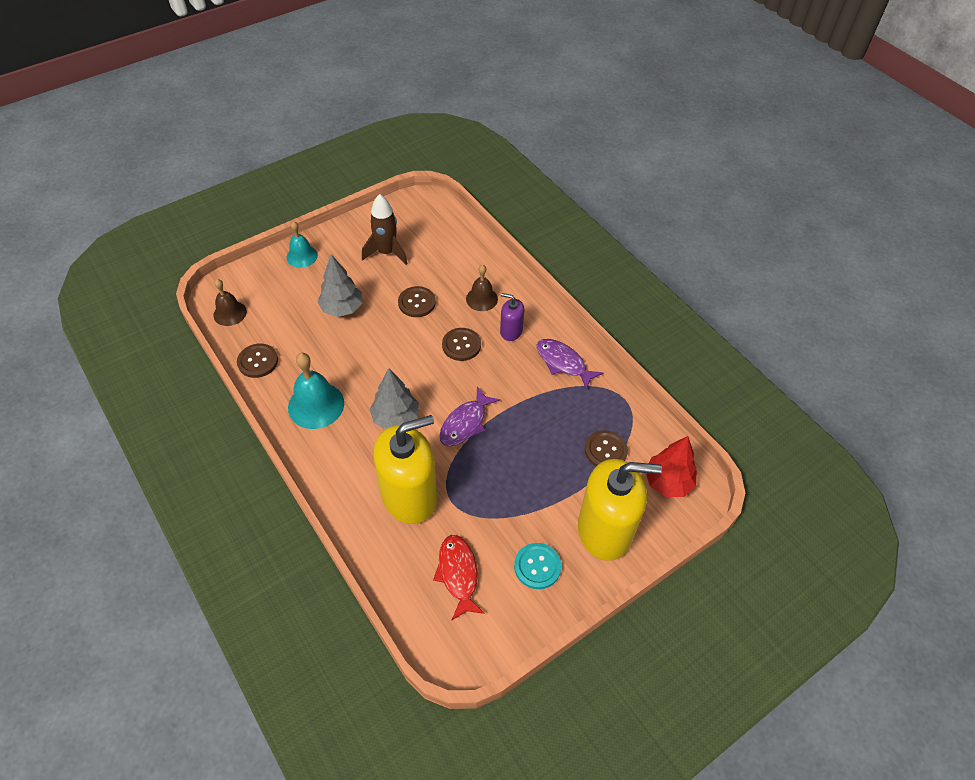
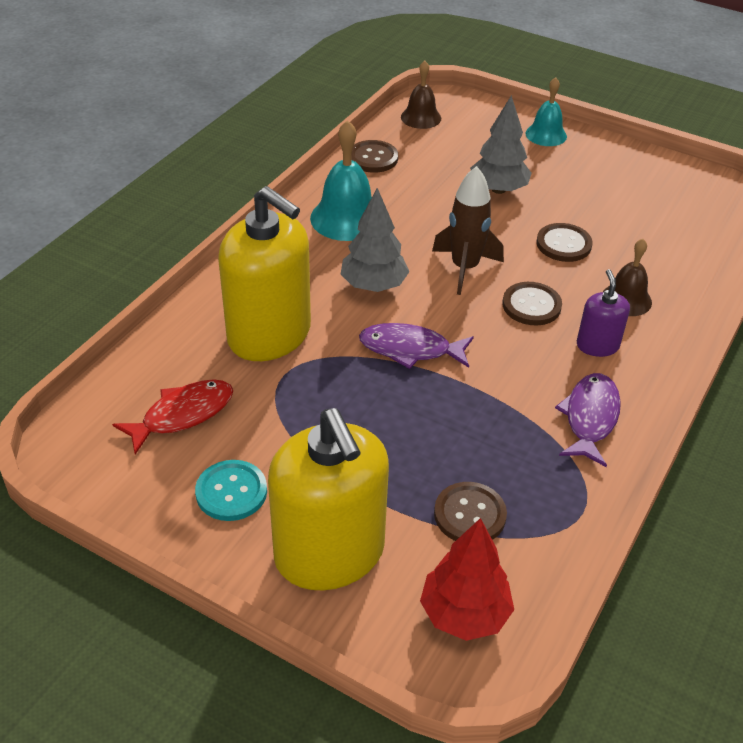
camera: 65 degrees right, 10 degrees down
brown rocket [362,194,408,265] -> brown rocket moved to [432,166,504,295]

